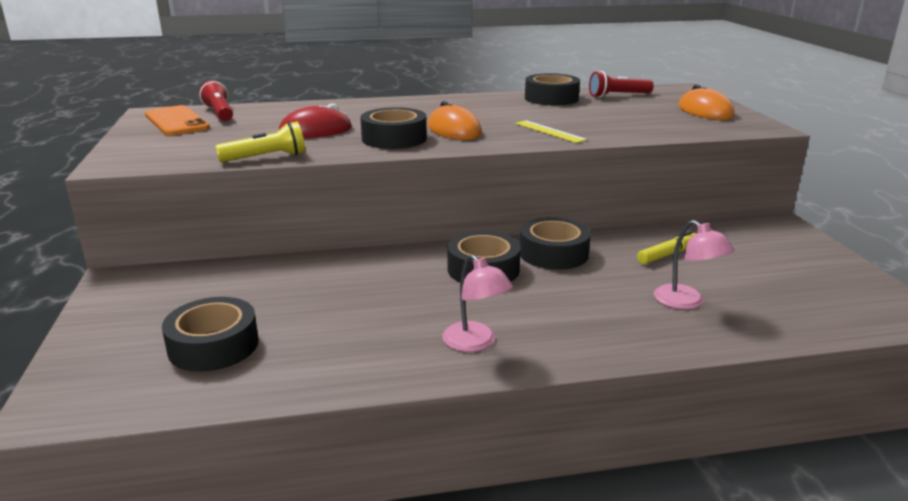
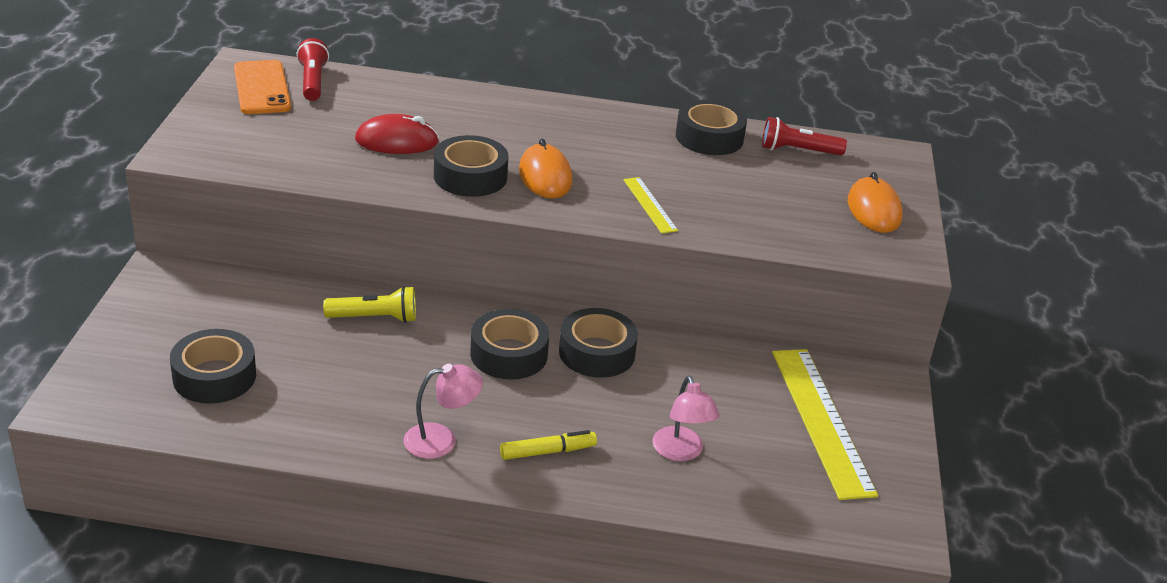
camera: 15 degrees right, 10 degrees up
yellow flashlight [215,121,305,162] -> yellow flashlight moved to [323,286,416,323]
pink lamp [442,254,513,352] -> pink lamp turned 90 degrees counterclockwise [404,364,483,459]
yellow marker [637,231,696,264] -> yellow marker moved to [500,430,597,460]
none -> yellow ruler [772,349,878,500]

